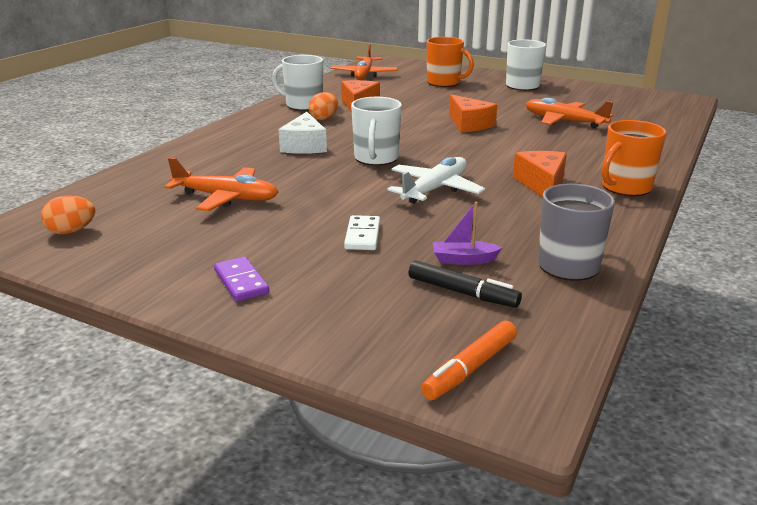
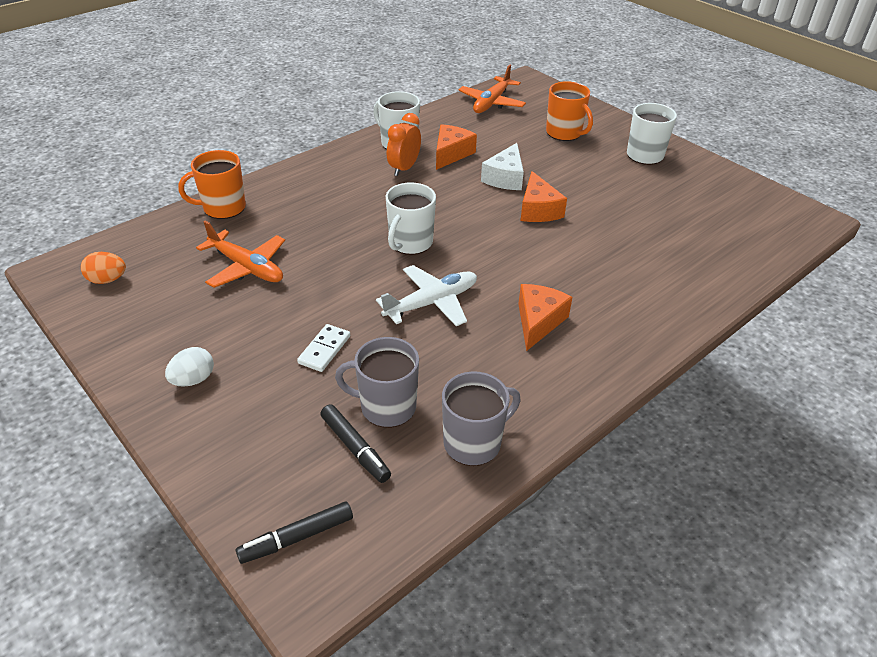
camera: 20 degrees right, 15 degrees up
purple domino [214,257,269,302] -> white egg [165,347,214,387]
white cheese [279,112,327,154] -> white cheese moved to [481,143,524,190]
orange egg [308,92,338,120] -> orange clock [387,113,421,176]
orange marker [421,320,517,400] -> black marker [236,501,353,564]
purple boat [433,202,502,265] -> grey mug [335,337,419,428]
orange plane [526,98,613,128] -> none
orange mug [602,120,666,196] -> orange mug moved to [178,150,246,219]

